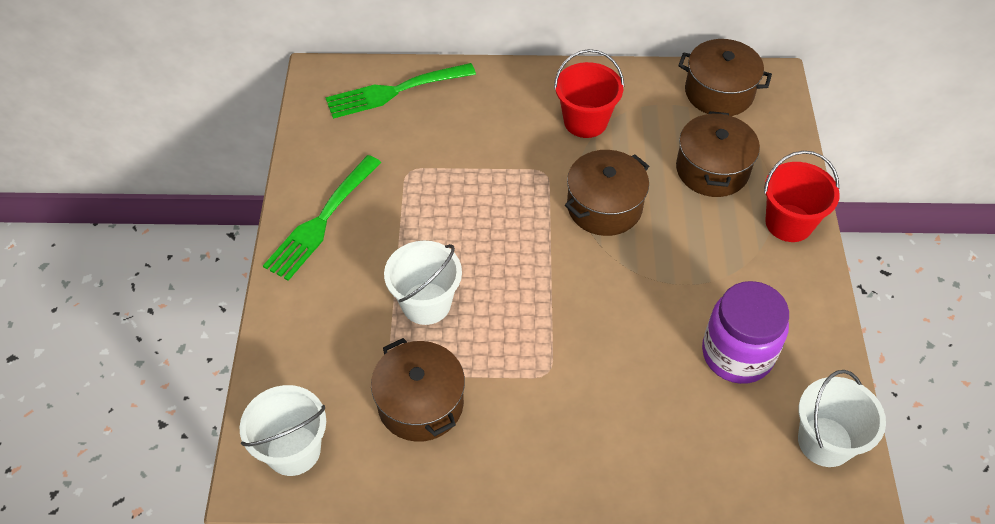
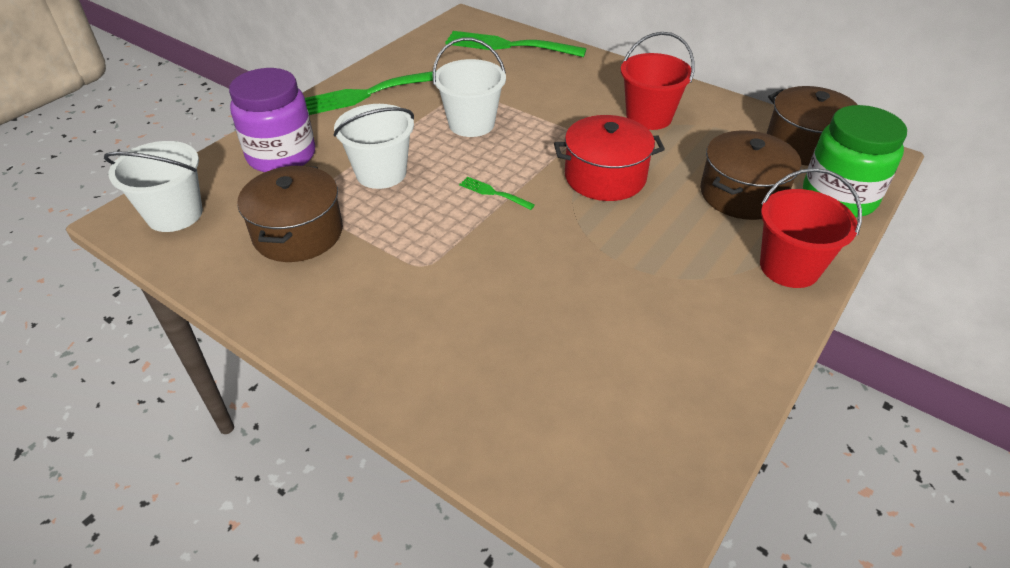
camera: 35 degrees right, 10 degrees down
brown pot [565,150,649,236] -> red pot [554,115,665,201]
purple jar [702,281,789,384] -> purple jar moved to [229,68,315,172]
white bucket [798,370,886,467] -> white bucket moved to [432,38,506,137]
none -> green fork [459,177,535,210]
none -> green jar [803,105,907,217]

